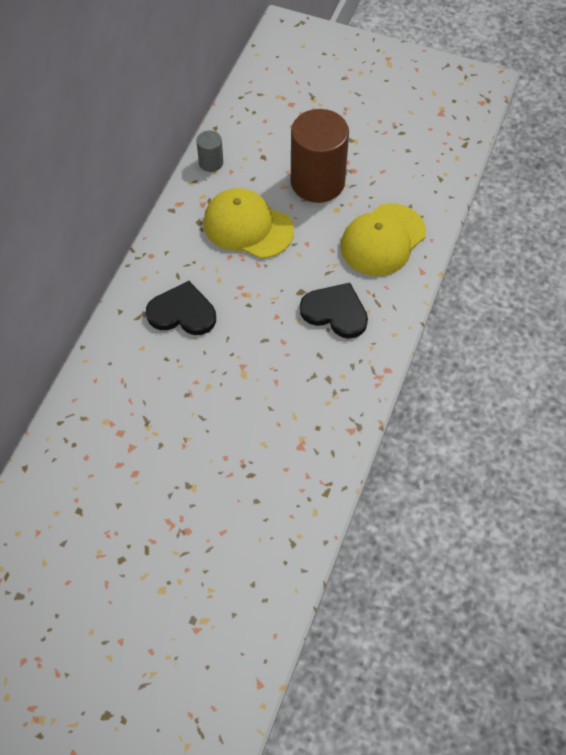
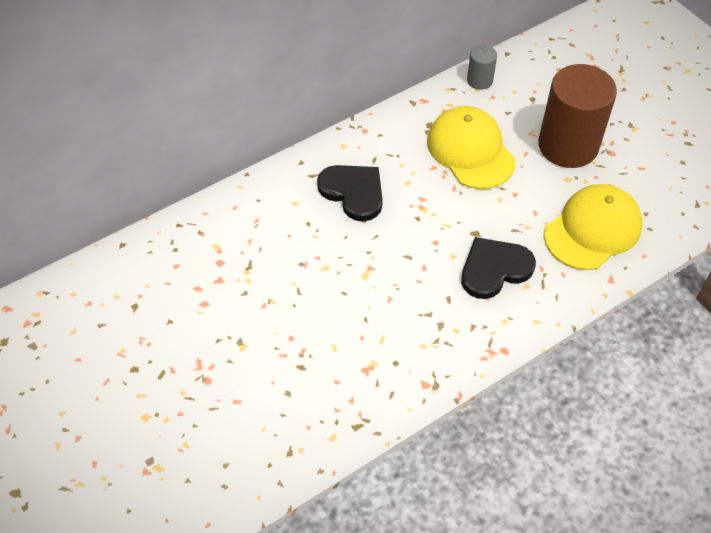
camera: 35 degrees right, 5 degrees down
black heart [300,283,368,339] -> black heart turned 90 degrees counterclockwise [461,237,536,299]
yellow cap [341,203,426,276] -> yellow cap turned 150 degrees clockwise [544,184,642,270]

